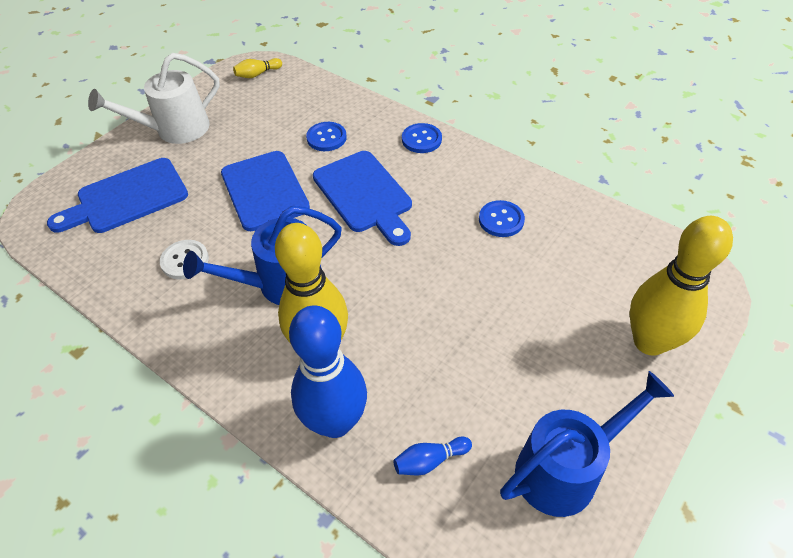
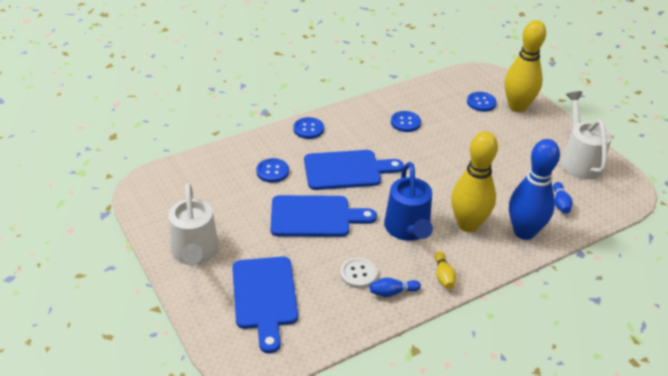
camera: 70 degrees left, 10 degrees down
yellow bowling pin [233,58,282,78] -> yellow bowling pin moved to [434,251,456,289]
blue watering can [500,371,674,517] -> white watering can [561,91,612,179]
none -> blue bowling pin [370,278,421,297]
none -> blue button [467,92,497,112]

